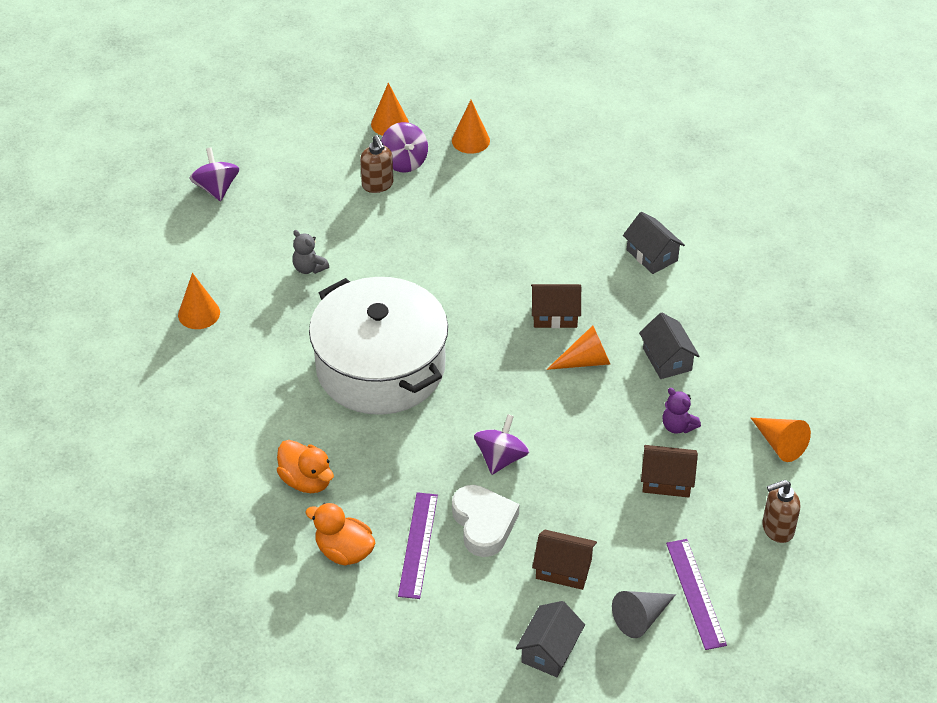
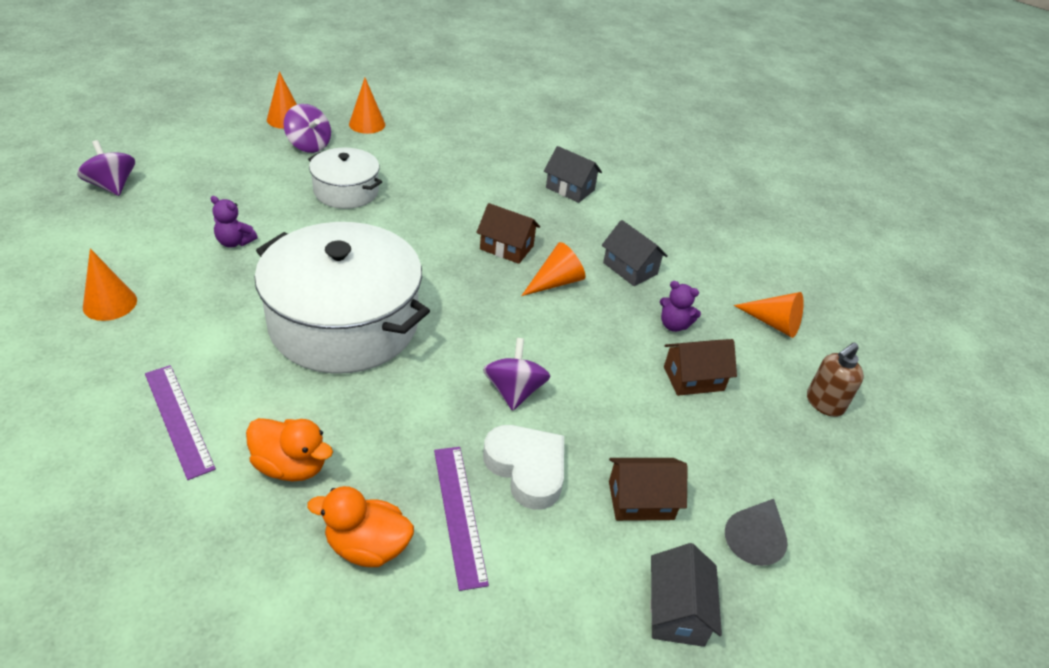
camera: 25 degrees left, 5 degrees down
grey teddy bear [292,230,329,274] -> purple teddy bear [211,196,258,248]
brown soap dispenser [360,135,393,193] -> none
brown house [531,284,581,328] -> brown house turned 45 degrees clockwise [476,203,540,264]
purple ruler [666,539,727,650] -> purple ruler moved to [145,365,216,480]
none -> white pot [308,148,382,209]

